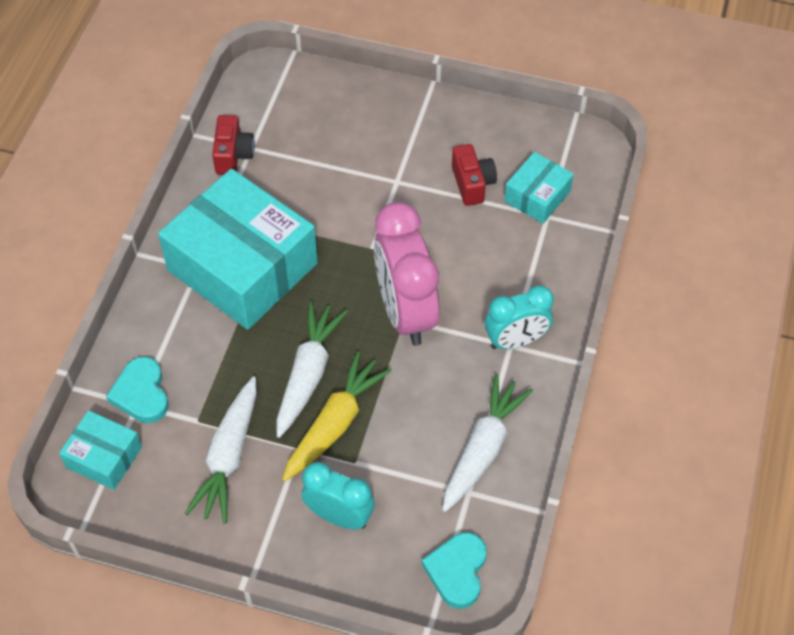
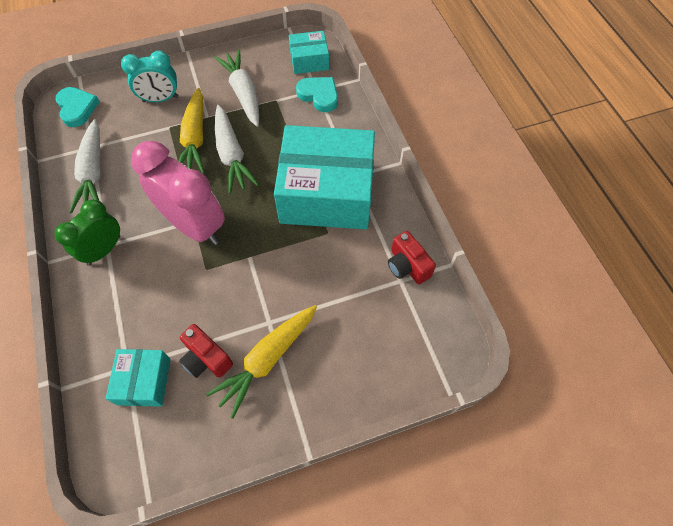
camera: 145 degrees right, 5 degrees up
turquoise clock [485,285,554,349] -> green clock [54,200,120,266]
none -> yellow carrot [206,305,317,419]

